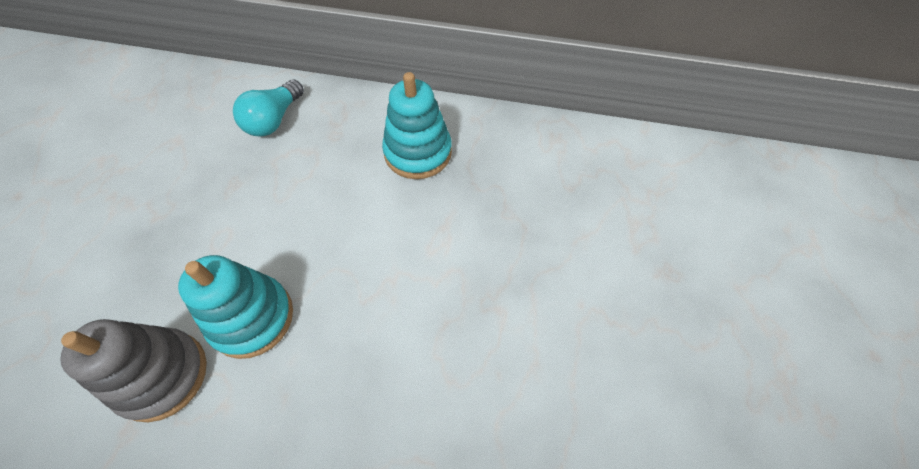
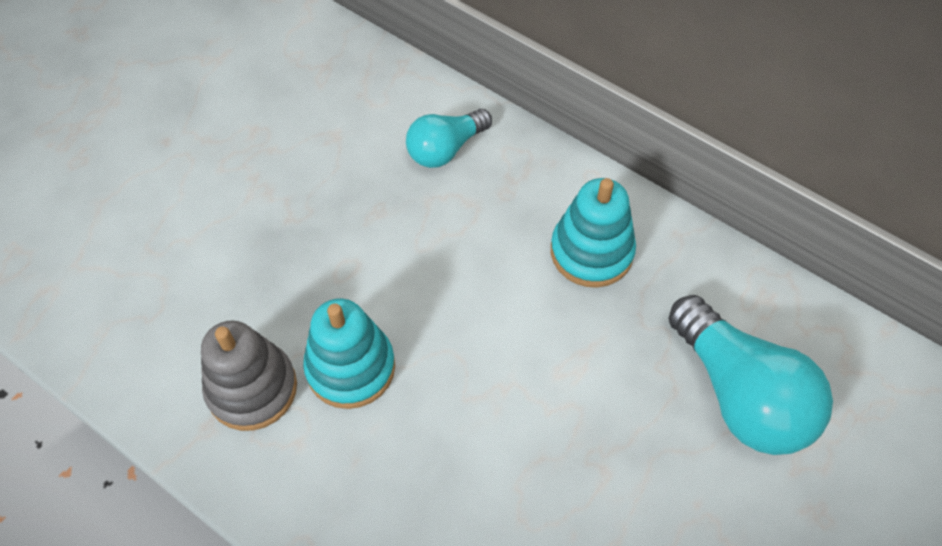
camera: 25 degrees right, 0 degrees up
none -> turquoise light bulb [668,295,833,455]

